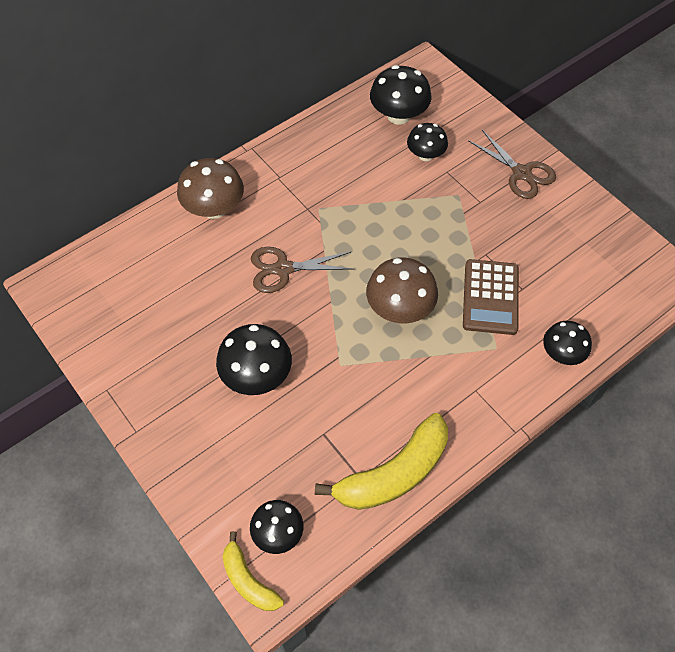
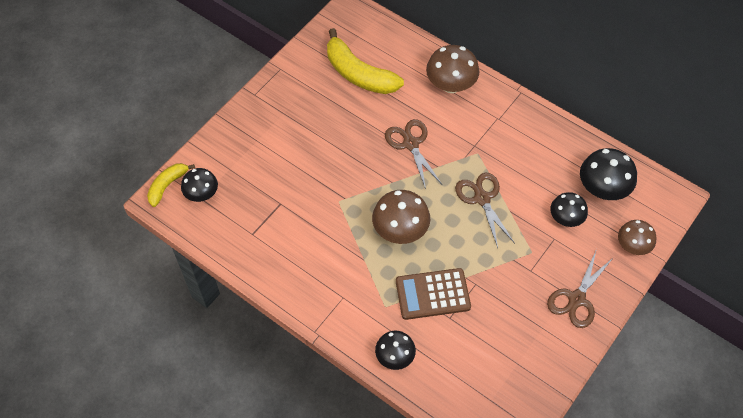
camera: 75 degrees right, 0 degrees up
black mushroom [216,324,292,395] -> none
yellow banana [315,413,448,510] -> yellow banana moved to [327,28,404,94]
none -> brown scissors [455,173,514,248]
none -> brown mushroom [618,220,657,255]

